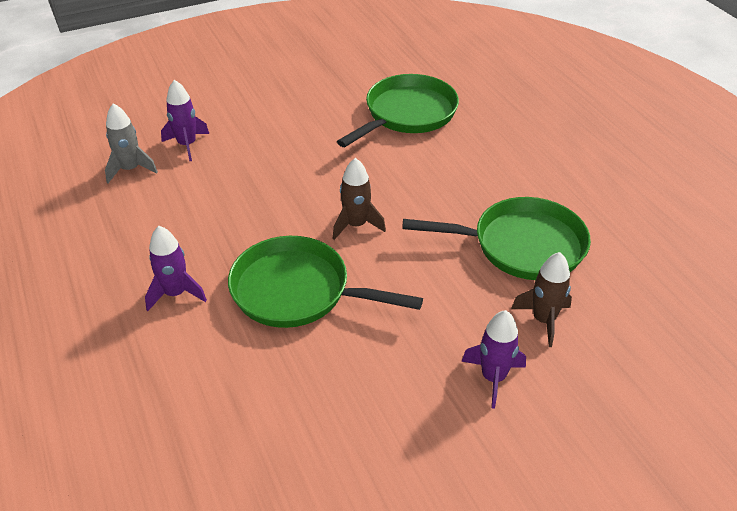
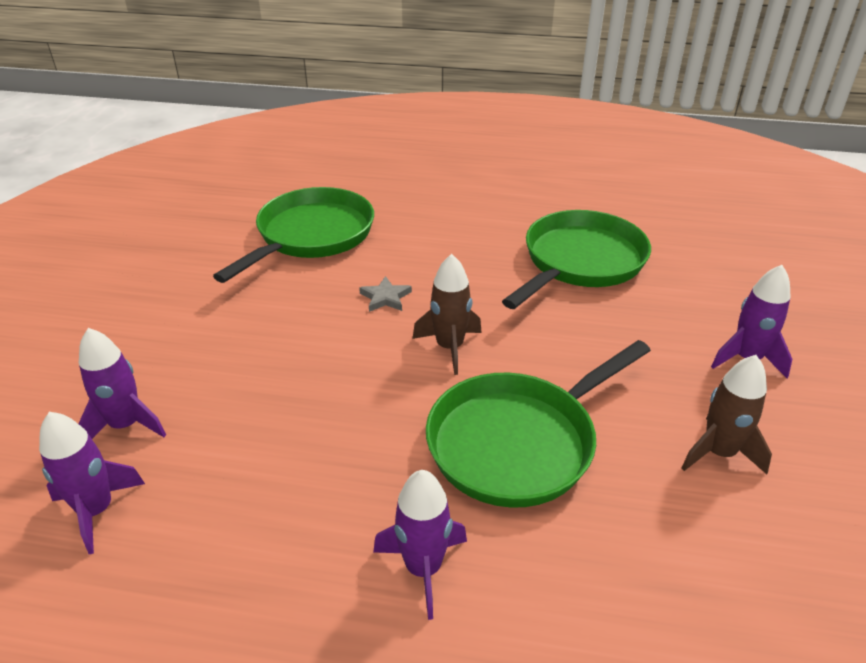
camera: 55 degrees left, 5 degrees down
grey rocket [105,103,158,183] -> purple rocket [39,412,145,554]
green pan [337,74,459,147] -> green pan turned 45 degrees clockwise [213,187,374,283]
brown rocket [511,252,572,347] -> brown rocket moved to [681,355,772,474]
none -> grey star [359,276,412,312]

